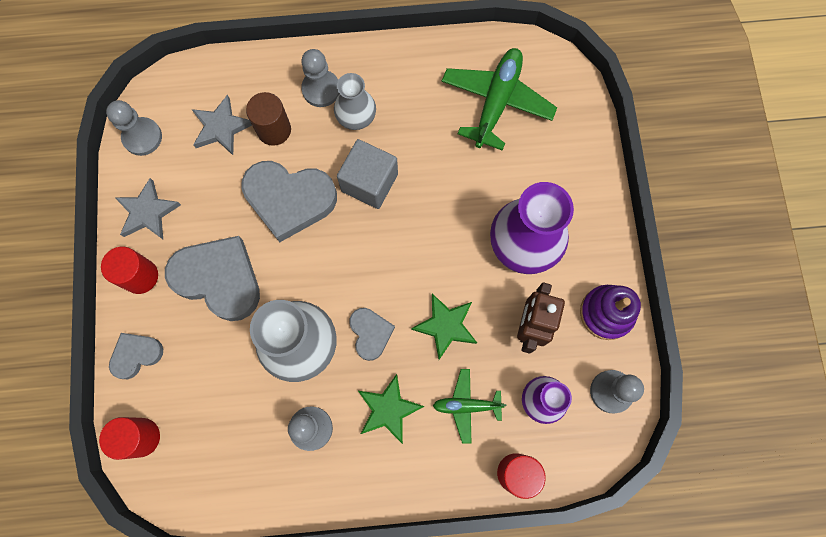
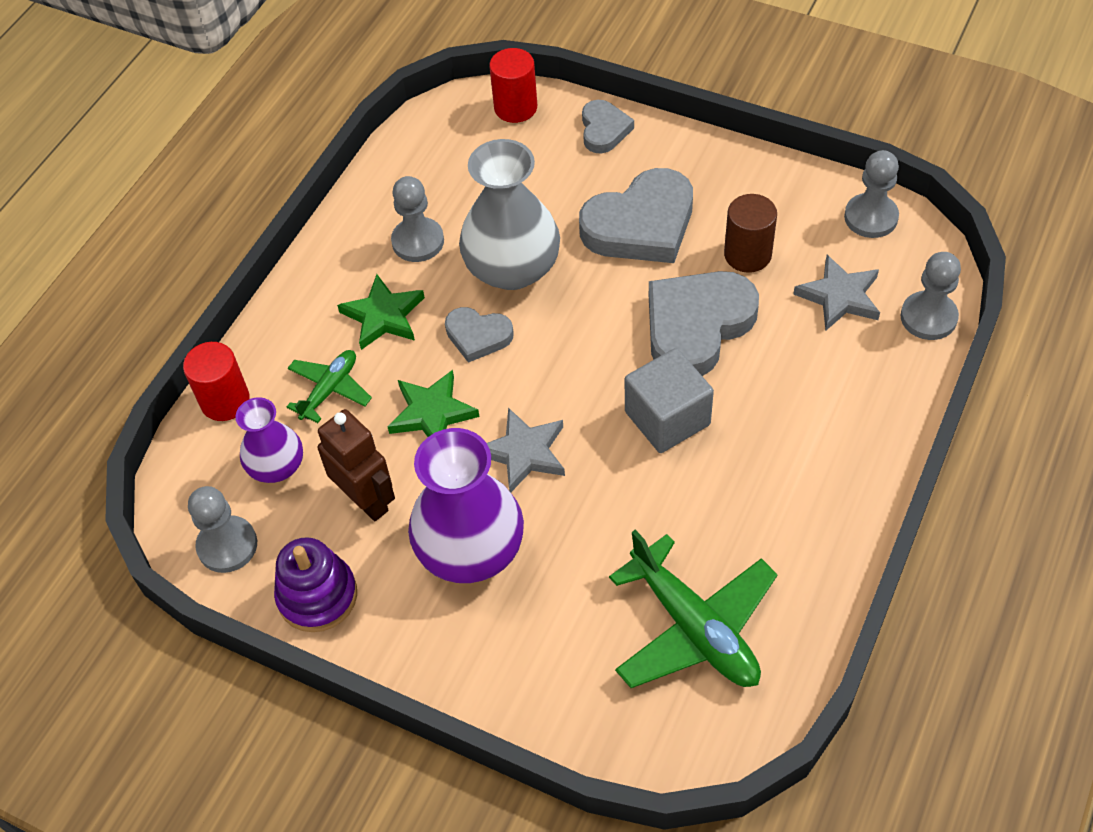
camera: 125 degrees right, 20 degrees down
red cylinder [101,247,158,294] -> none
grey star [114,178,181,239] -> grey star moved to [487,408,565,493]
brown cylinder [246,92,291,146] -> brown cylinder moved to [724,194,777,273]
grey pawn [301,49,339,107] -> grey pawn moved to [901,252,961,340]
grey vase [334,73,376,130] -> none

